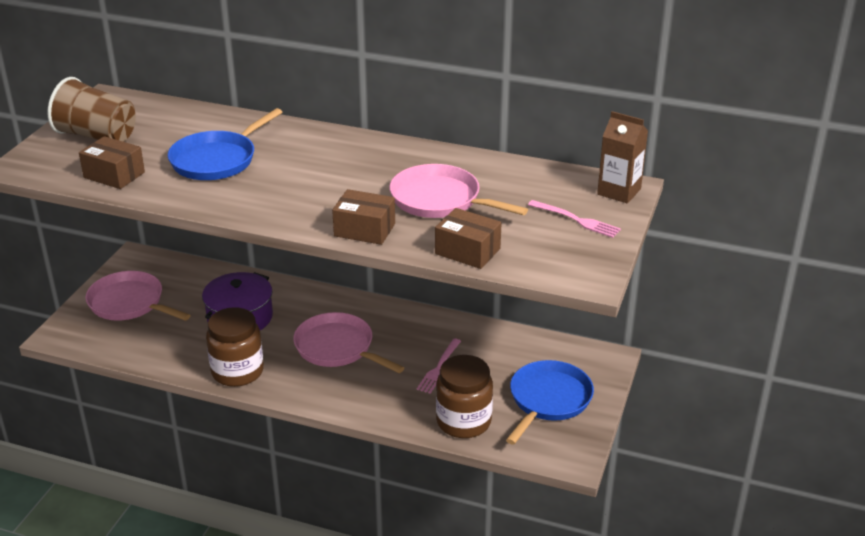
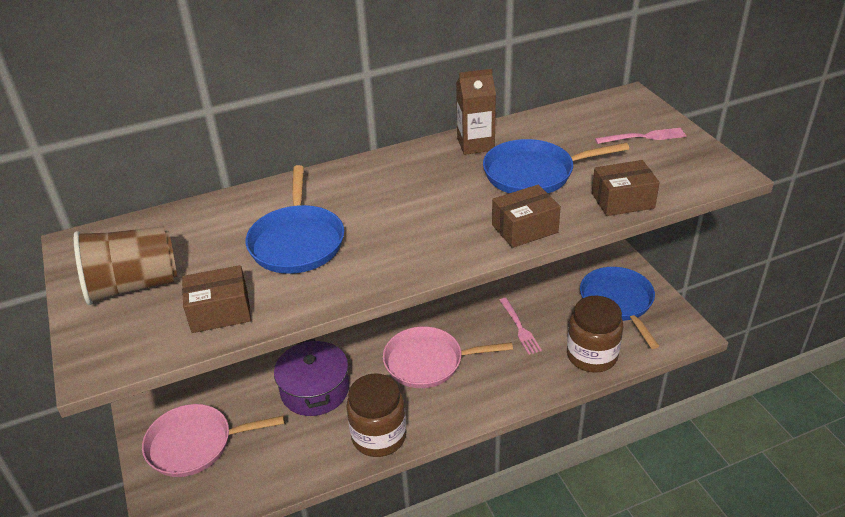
camera: 40 degrees left, 5 degrees up
pink pan [390,164,528,218] -> blue pan [483,139,629,193]
brown carton [597,111,648,203] -> brown carton moved to [456,69,496,155]

